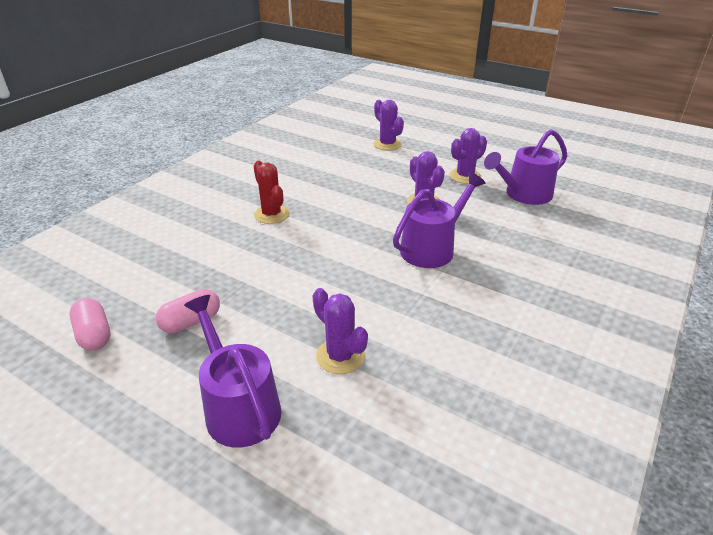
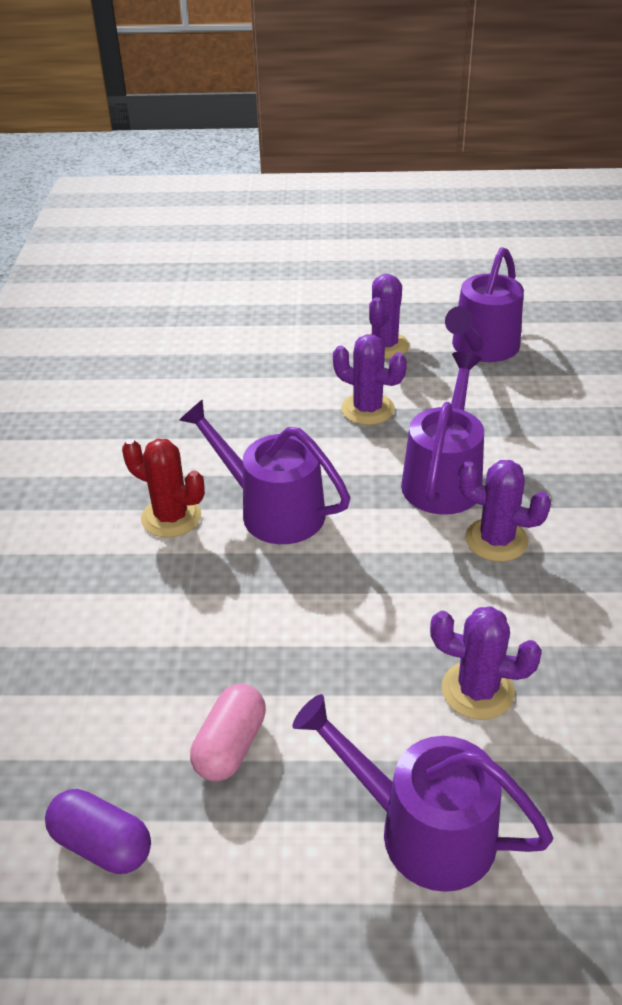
camera: 30 degrees left, 5 degrees up
pink capsule [69,298,111,351] -> purple capsule [45,789,151,874]
purple cactus [374,100,404,151] -> purple cactus moved to [458,460,551,562]
none -> purple watering can [179,399,350,544]

